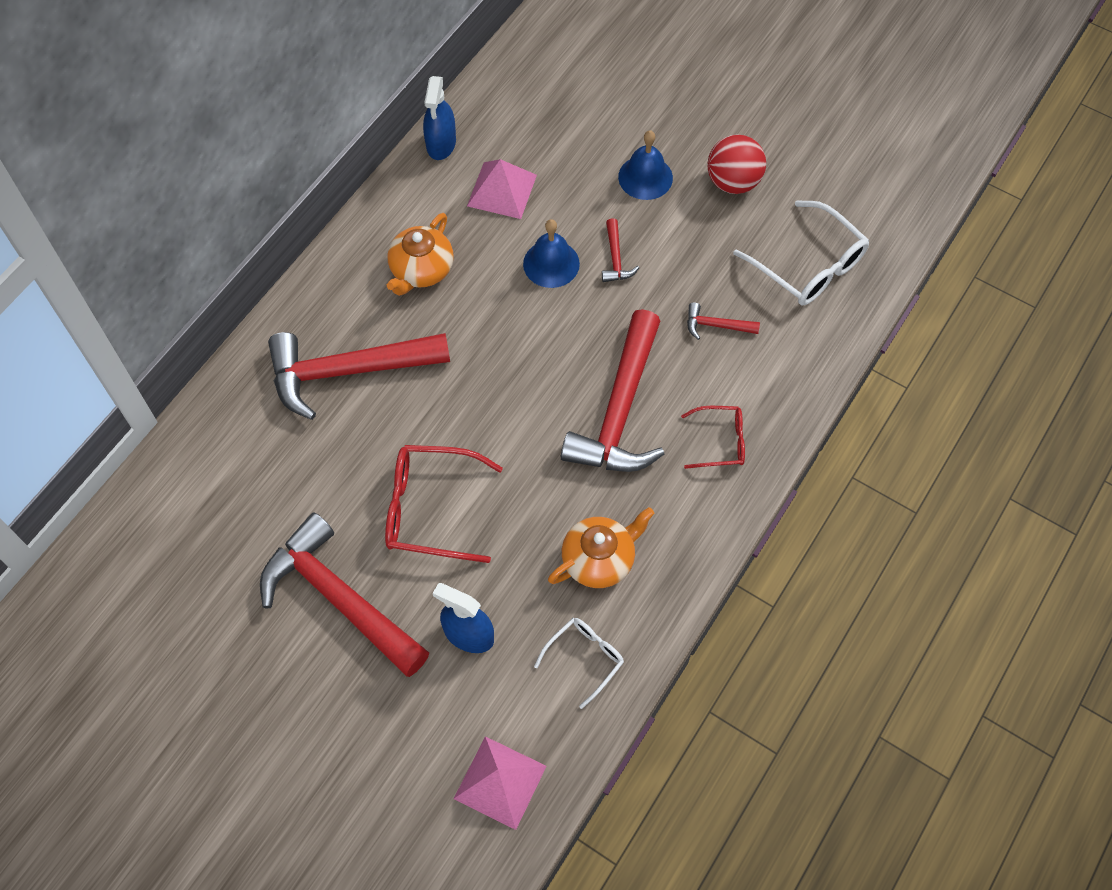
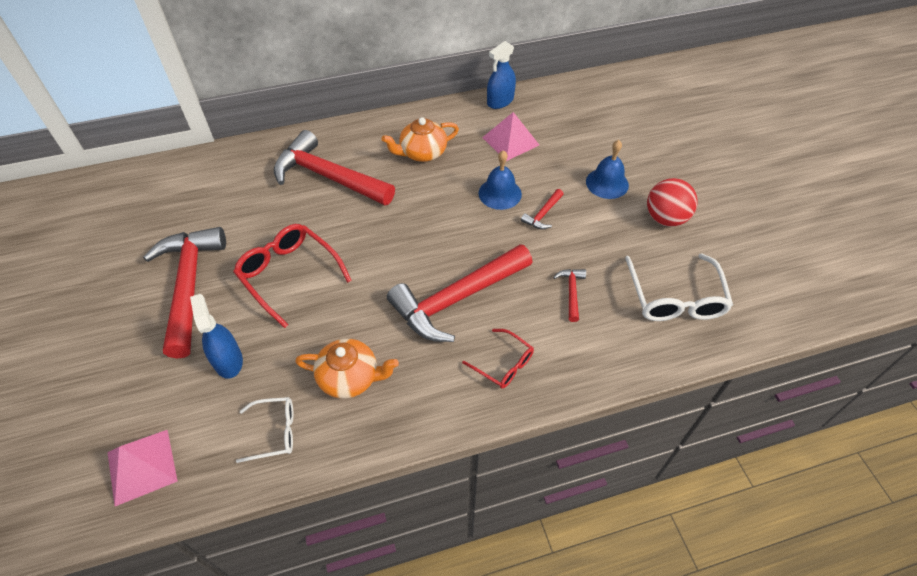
camera: 40 degrees right, 10 degrees down
red hammer [687,302,760,340] -> red hammer turned 45 degrees clockwise [553,269,586,322]

